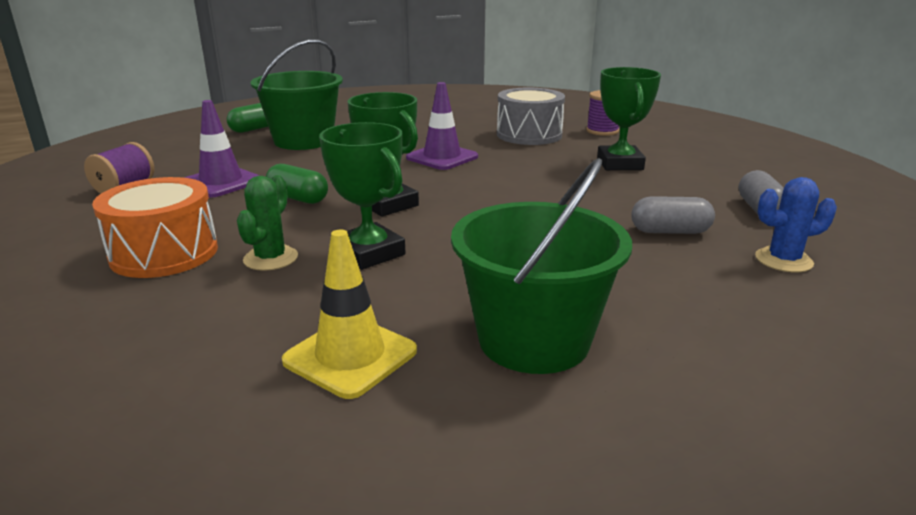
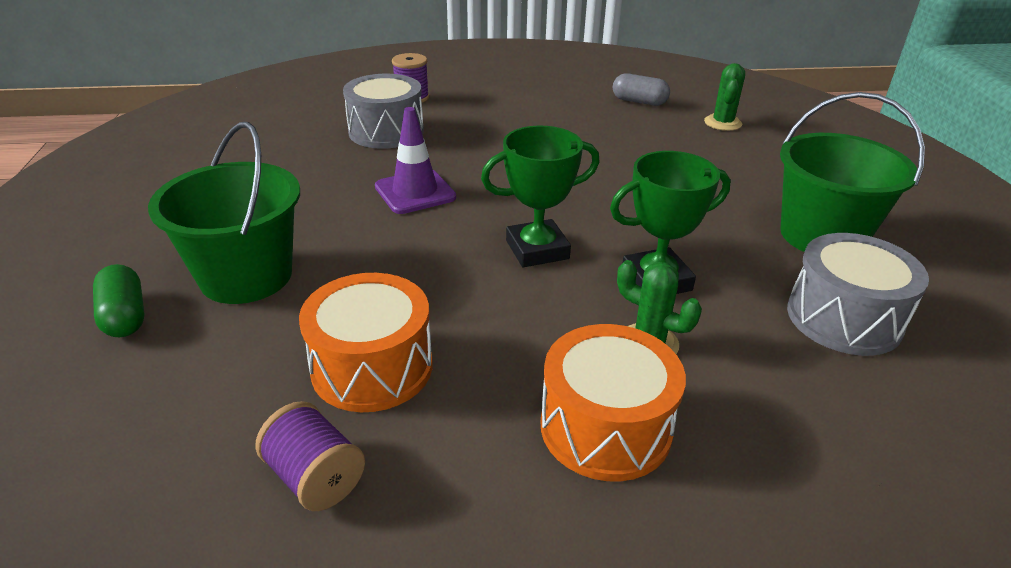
camera: 70 degrees left, 10 degrees up
purple traffic cone [184,100,260,197] -> orange drum [299,273,432,412]
green capsule [266,164,328,204] -> none
yellow traffic cone [282,229,417,399] -> grey drum [787,233,929,356]
green trophy [597,67,661,170] -> none
grey capsule [631,196,715,234] -> none
blue cactus [755,177,837,272] -> green cactus [704,63,745,131]

